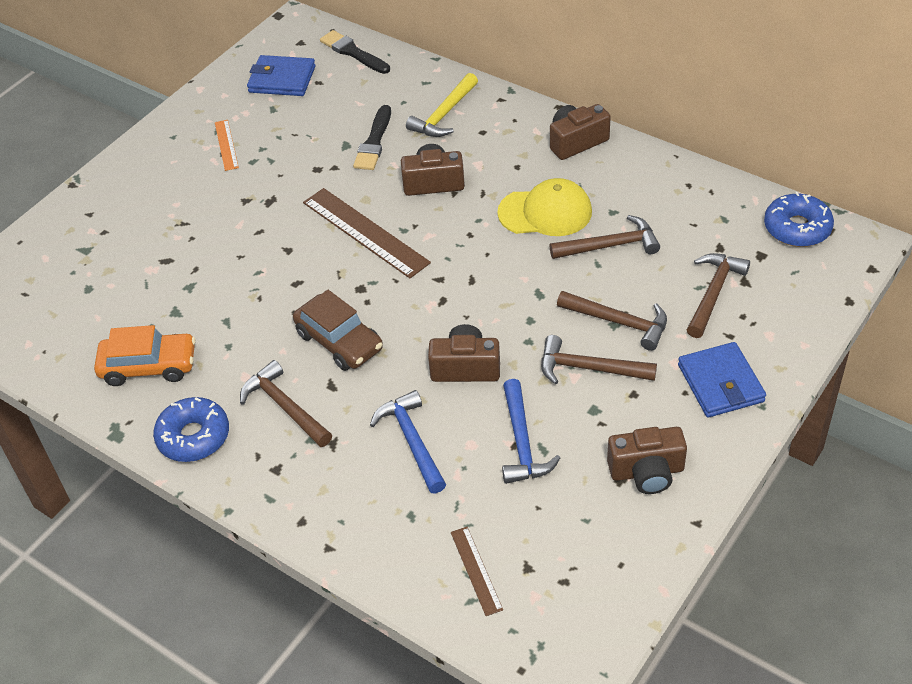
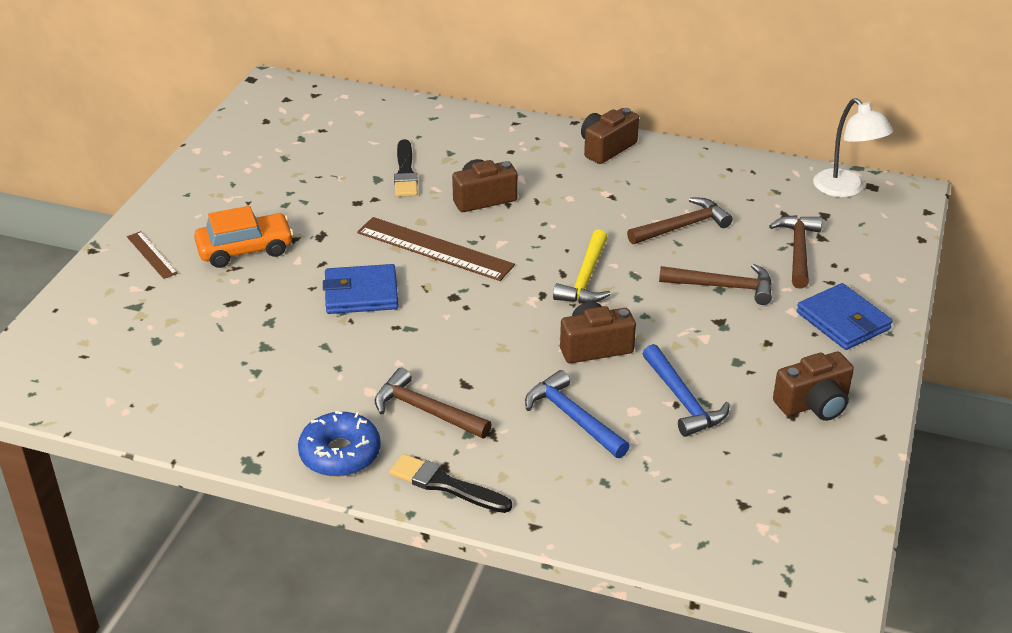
camera: 20 degrees left, 10 degrees down
orange car [94,325,196,386] -> orange car moved to [194,206,294,268]
orange ruler [215,120,239,171] -> none
blue wallet [247,55,315,96] -> blue wallet moved to [323,264,399,314]
brown car [293,290,383,371] -> none
black brush [320,30,390,74] -> black brush moved to [389,454,512,513]
yellow hammer [406,73,478,137] -> yellow hammer moved to [553,230,611,303]
brown ruler [451,527,503,616] -> brown ruler moved to [127,231,178,279]
yellow cap [497,178,592,236] -> none
brown hammer [541,335,657,385] -> none
blue donut [764,192,834,247] -> white lamp [813,98,893,198]

